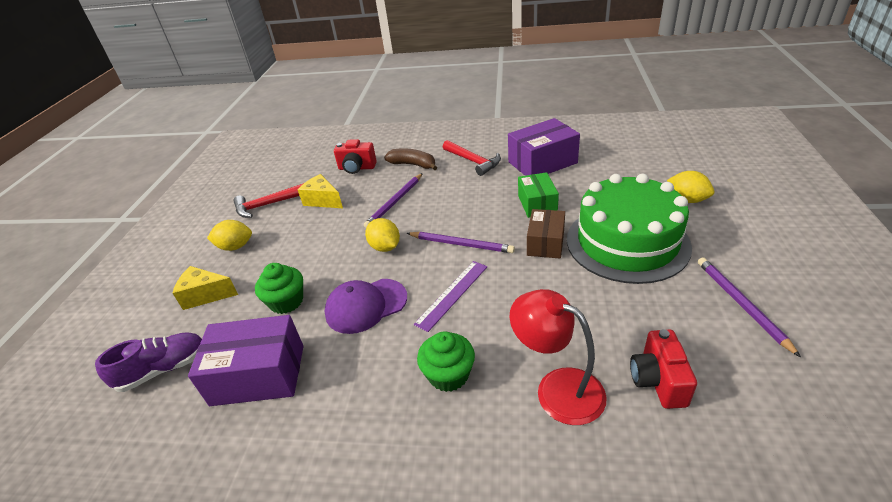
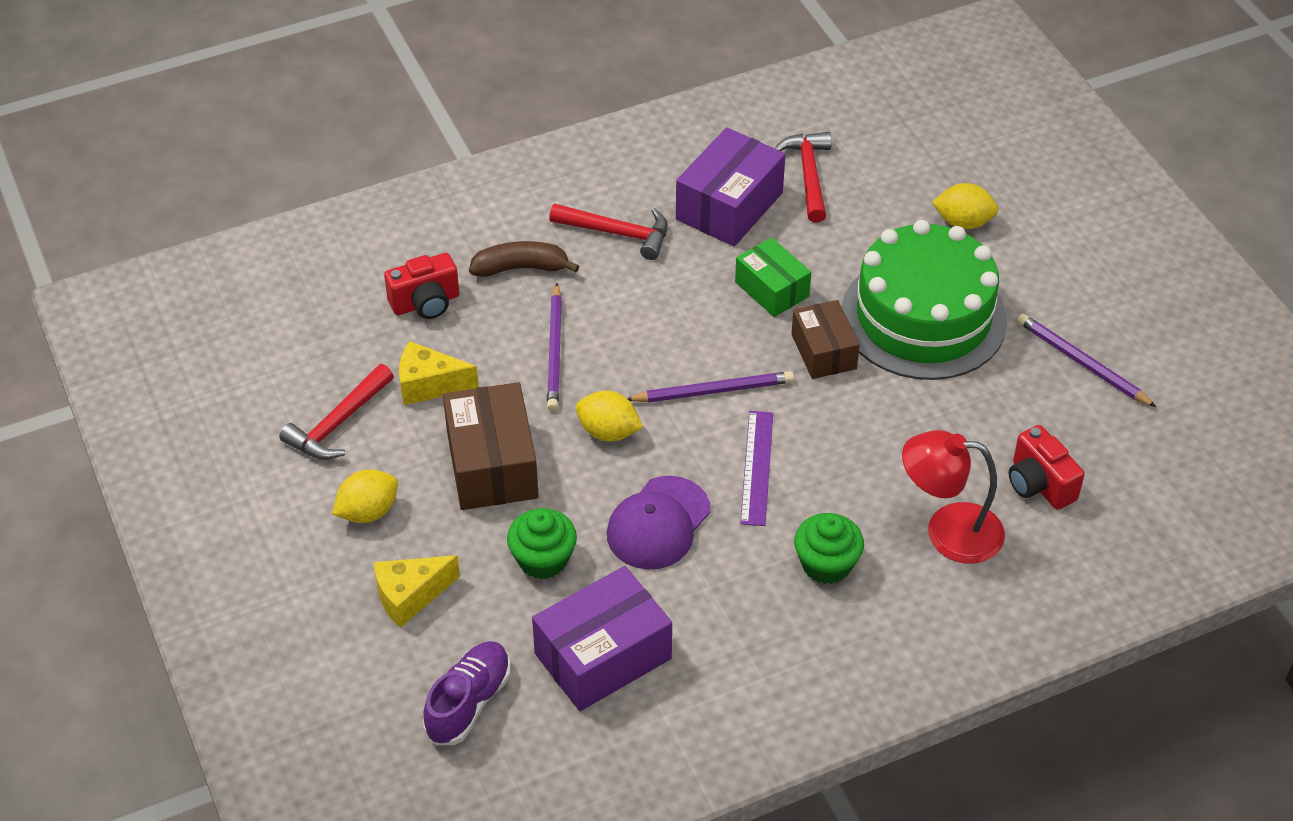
camera: 35 degrees left, 10 degrees up
none -> brown box [443,382,539,510]
none -> red hammer [775,132,832,223]

